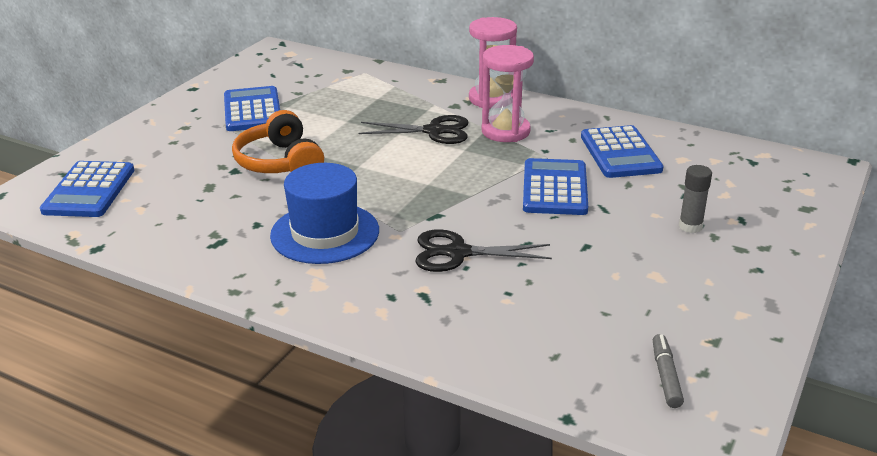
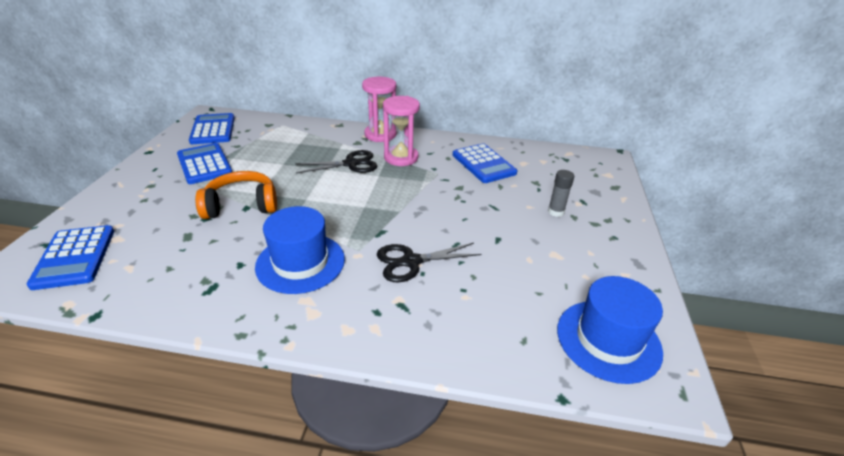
camera: 20 degrees left, 5 degrees up
orange headphones [232,110,324,173] -> orange headphones turned 120 degrees clockwise [195,171,277,219]
blue calculator [523,158,588,215] -> blue calculator moved to [189,113,235,144]
grey marker [653,334,684,408] -> blue hat [557,276,663,384]

